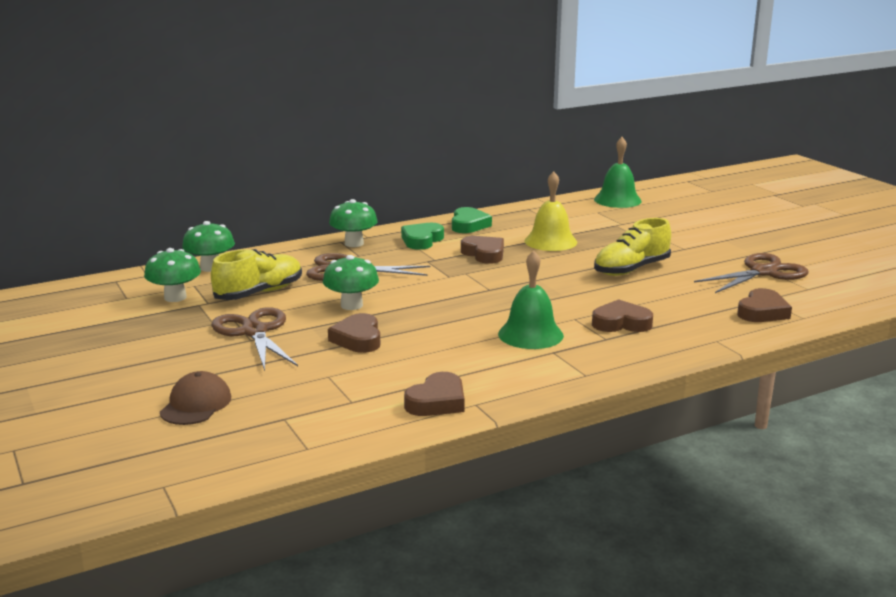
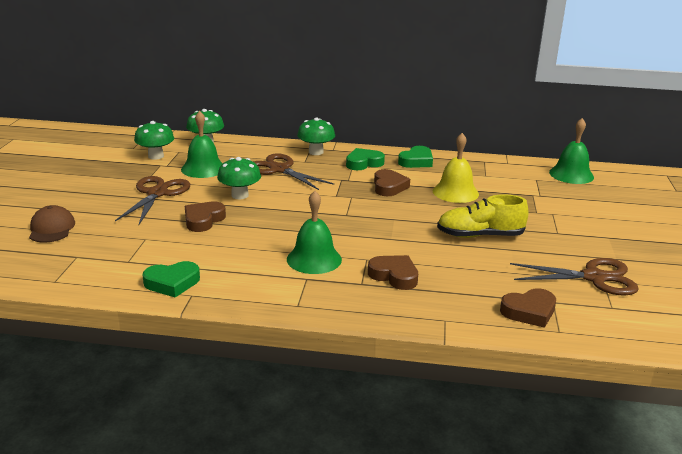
camera: 35 degrees right, 5 degrees up
brown cap [160,371,231,425] -> brown cap turned 60 degrees counterclockwise [29,205,75,242]
yellow shoe [211,249,302,300] -> green bell [181,111,223,178]
brown heart [404,372,465,416] -> green heart [143,261,200,297]

